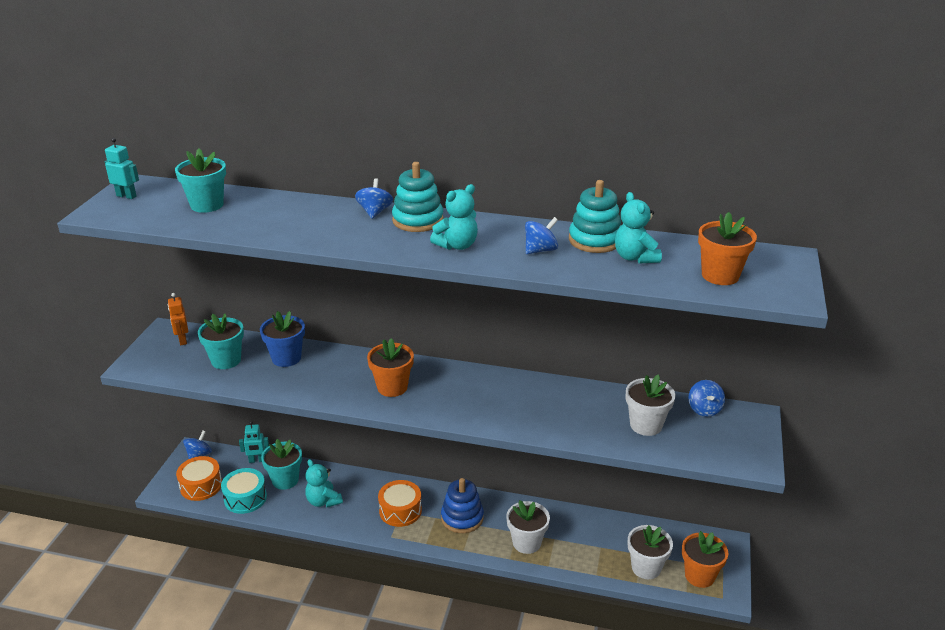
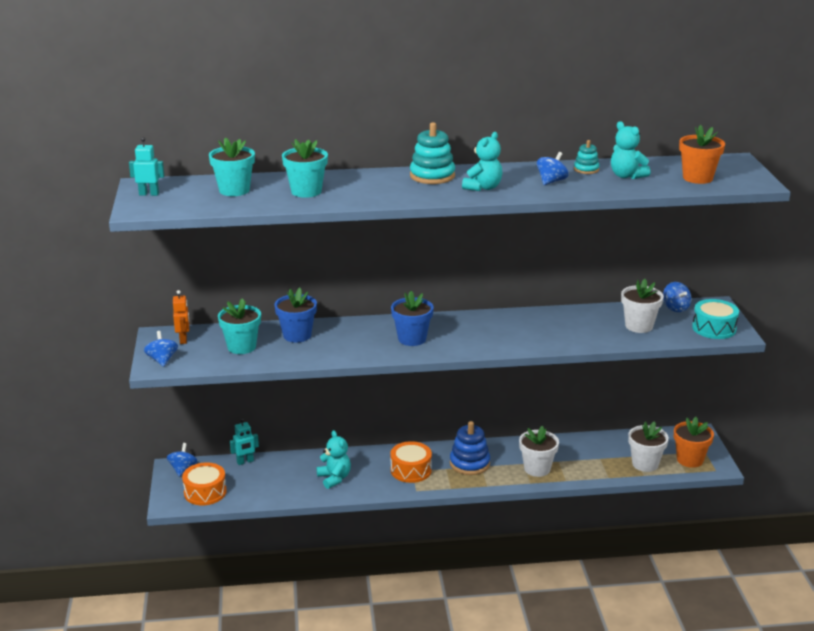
camera: 20 degrees left, 5 degrees down
orange robot [168,293,188,345] -> orange robot turned 150 degrees counterclockwise [173,290,189,344]
turquoise drum [221,468,267,514] -> turquoise drum moved to [692,299,739,339]
turquoise flower pot [261,439,302,490] -> turquoise flower pot moved to [282,139,328,198]
turquoise teddy bear [305,459,343,507] -> turquoise teddy bear turned 150 degrees counterclockwise [316,430,351,489]
blue spinning top [355,178,393,219] -> blue spinning top moved to [144,331,178,367]
orange flower pot [367,338,414,397] -> blue flower pot [391,291,434,346]
turquoise stacking toy [569,180,621,253] -> turquoise stacking toy [574,140,600,174], size x0.57

